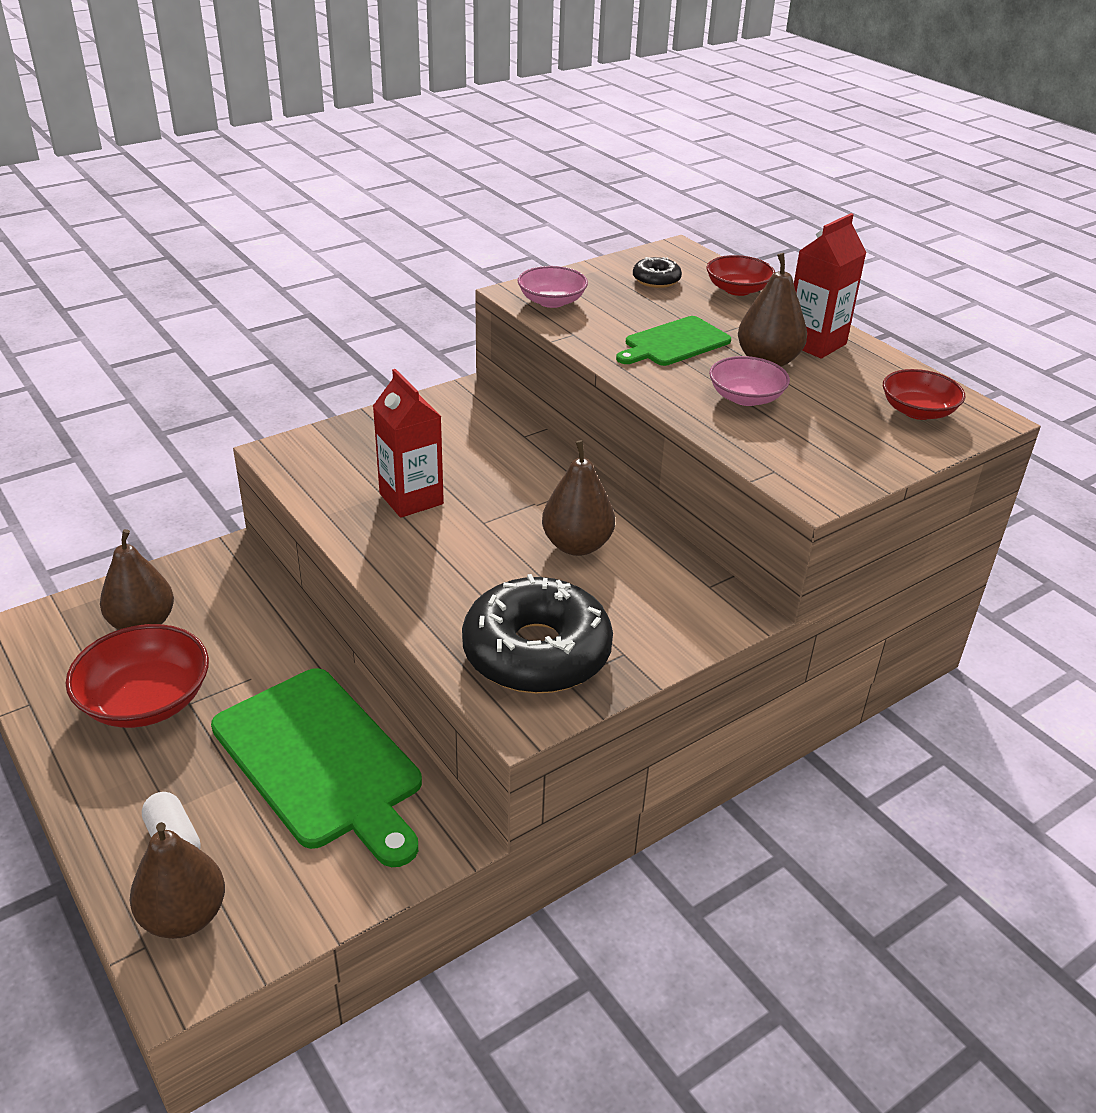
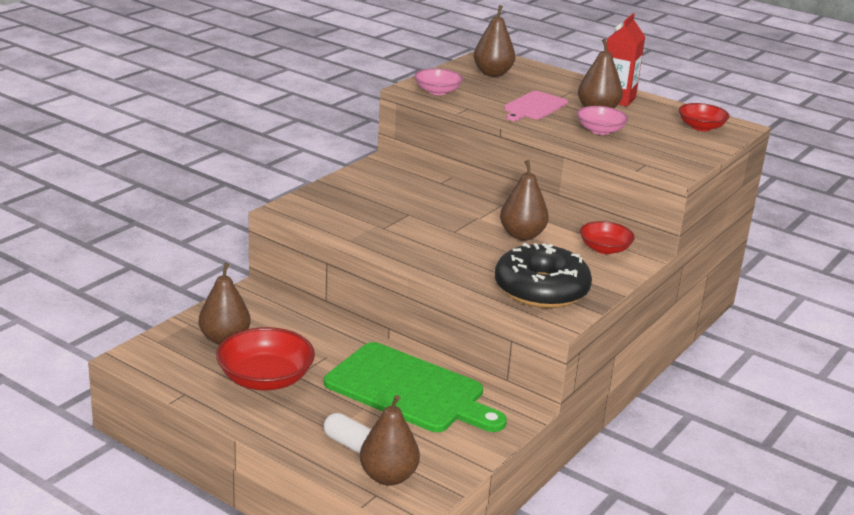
camera: 20 degrees left, 10 degrees down
red carton [373,369,444,518] -> none
green cutting board [616,316,731,366] -> pink cutting board [504,91,568,121]
black donut [633,257,682,288] -> brown pear [473,5,515,77]
red bowl [706,255,775,296] -> red bowl moved to [580,221,635,254]

